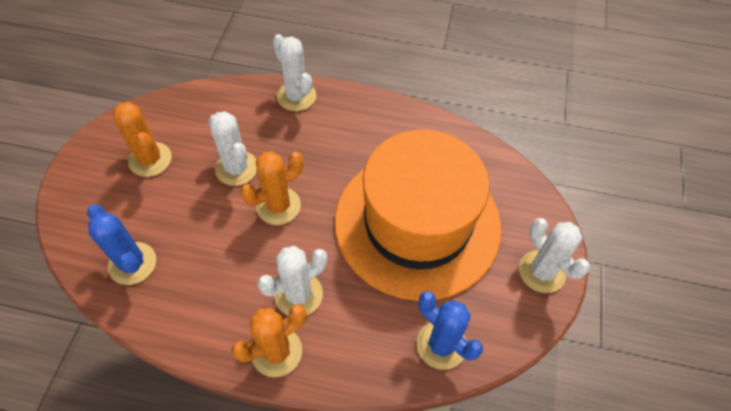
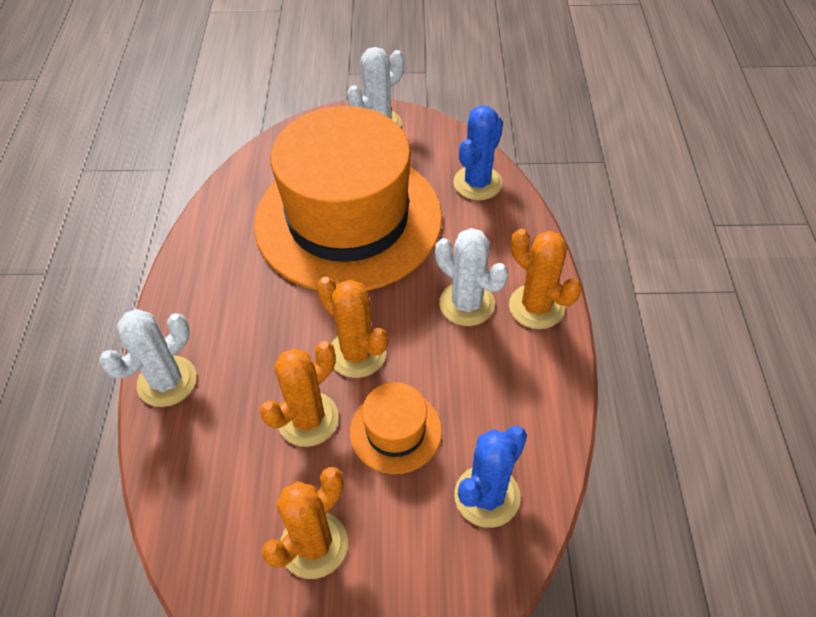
camera: 100 degrees left, 5 degrees down
white cactus [208,111,257,186] -> orange cactus [260,341,339,447]
none -> orange hat [350,382,442,474]

